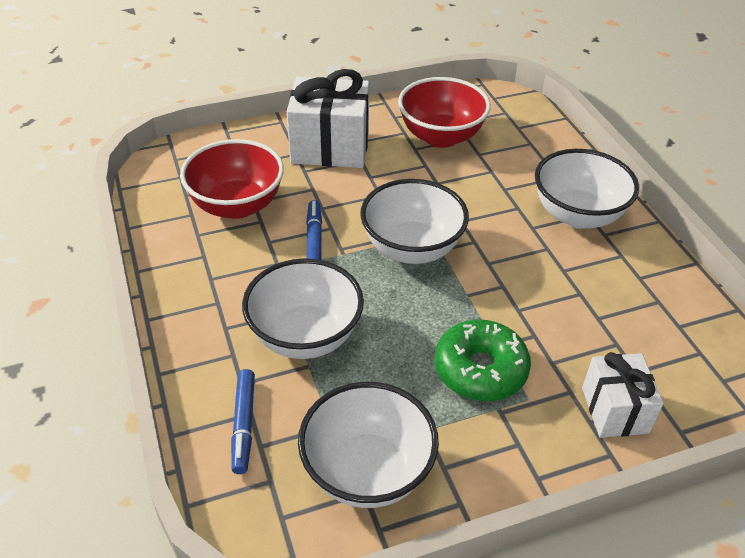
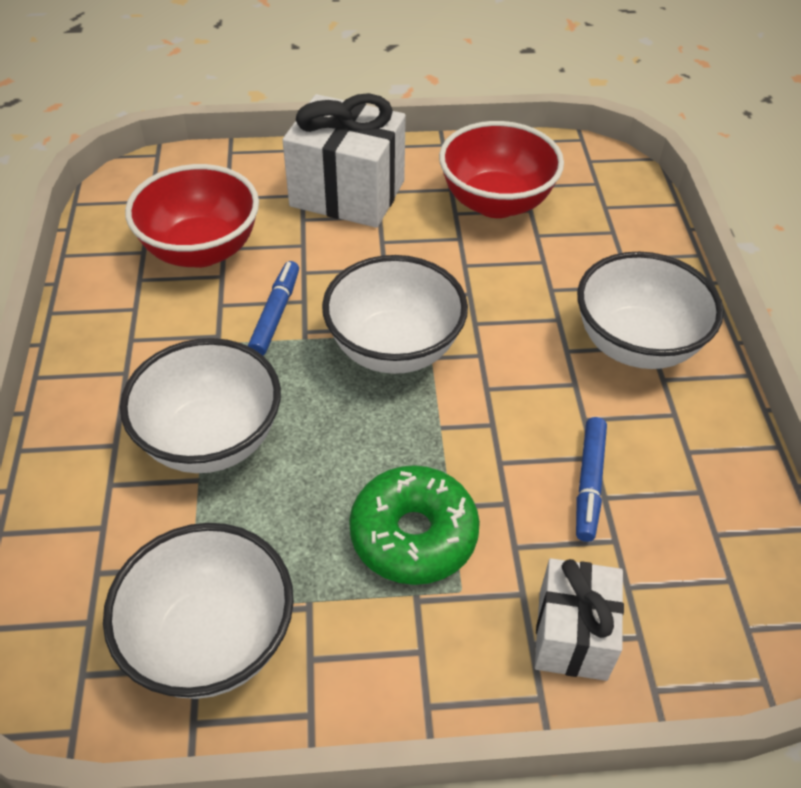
camera: 15 degrees right, 5 degrees up
blue marker [231,369,255,474] -> blue marker moved to [576,417,607,542]

